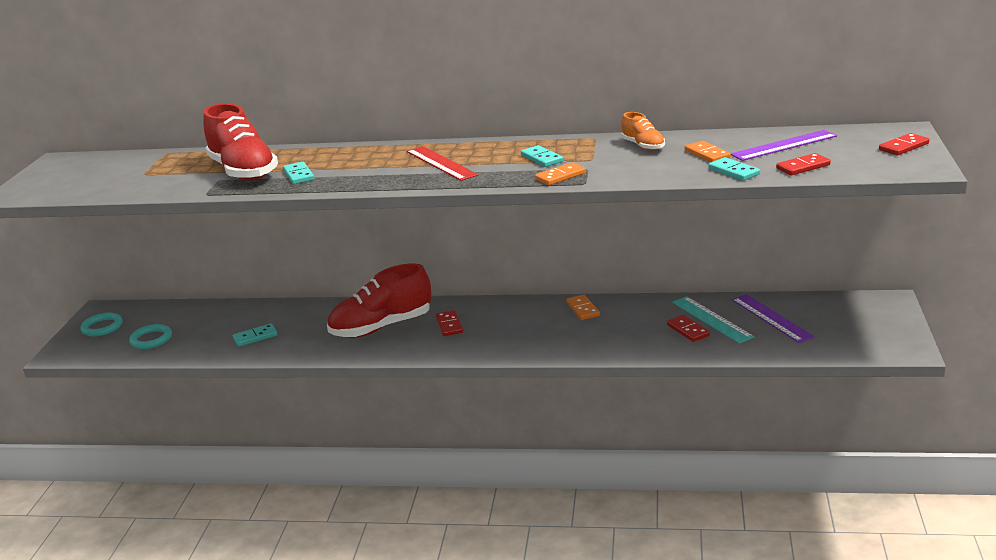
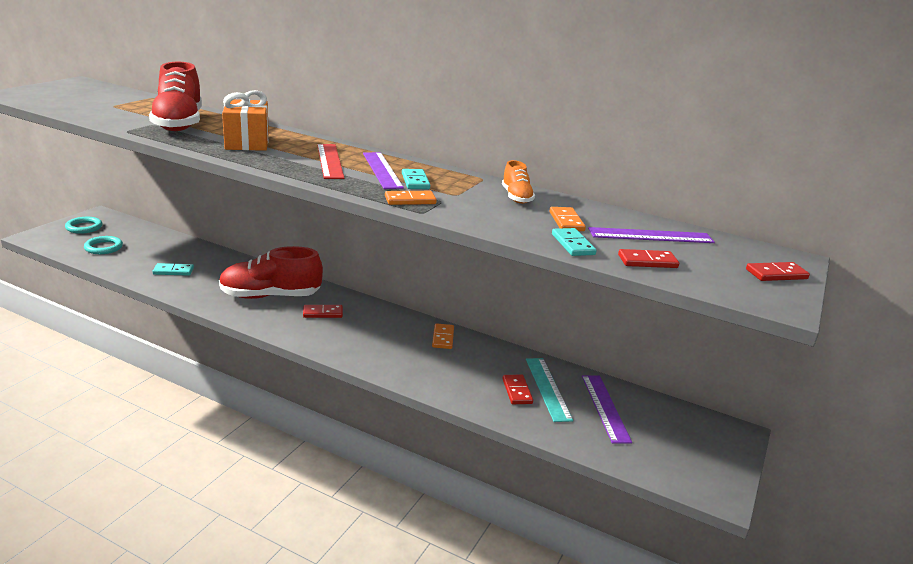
camera: 15 degrees right, 0 degrees up
turquoise domino [283,162,314,184] -> none
red domino [436,310,463,336] -> red domino turned 75 degrees clockwise [303,305,343,318]
none -> orange gift [222,90,269,151]
none -> purple ruler [363,152,404,189]

